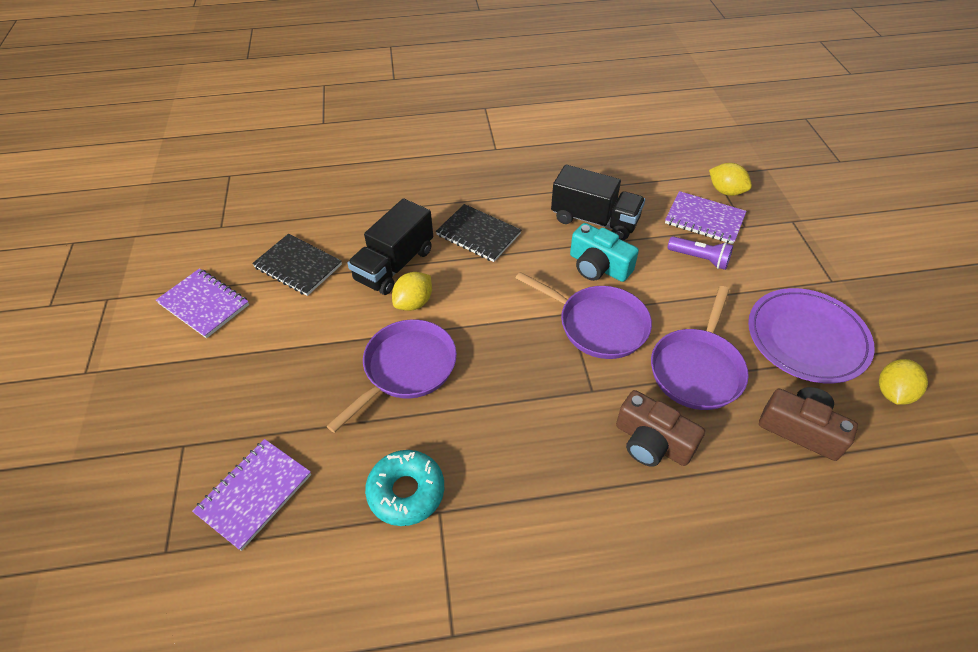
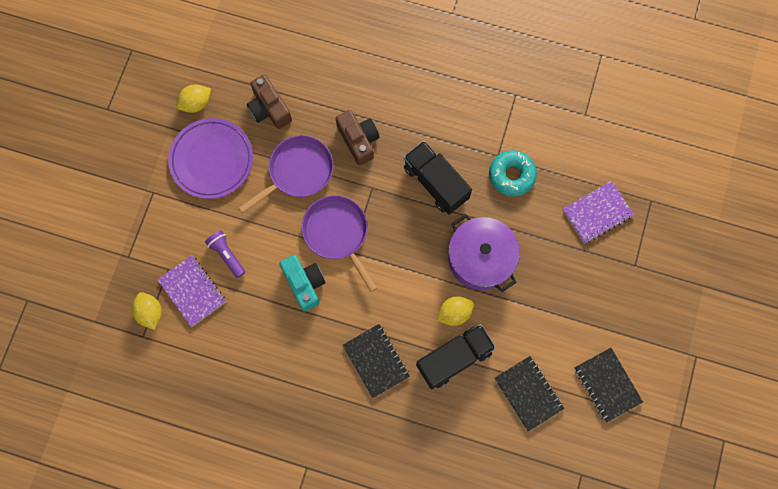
camera: 155 degrees left, 25 degrees up
purple notebook [156,268,249,338] -> black notebook [574,348,643,423]
purple pan [327,319,457,433] -> purple pot [448,214,520,292]
black truck [551,165,645,240] -> black truck moved to [404,141,472,214]

